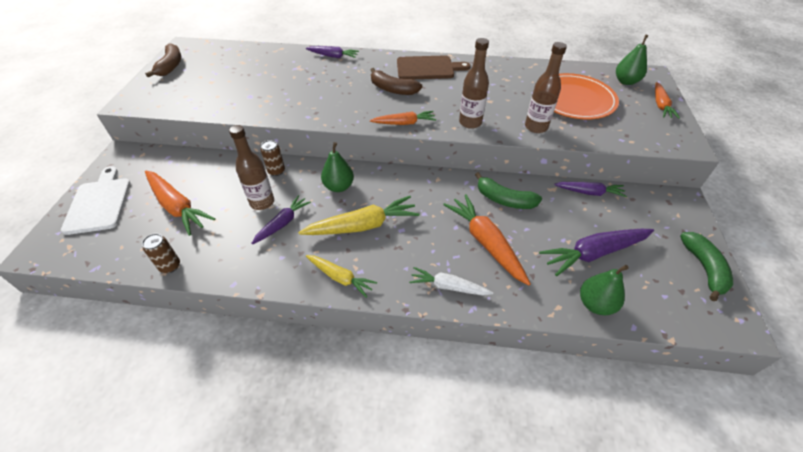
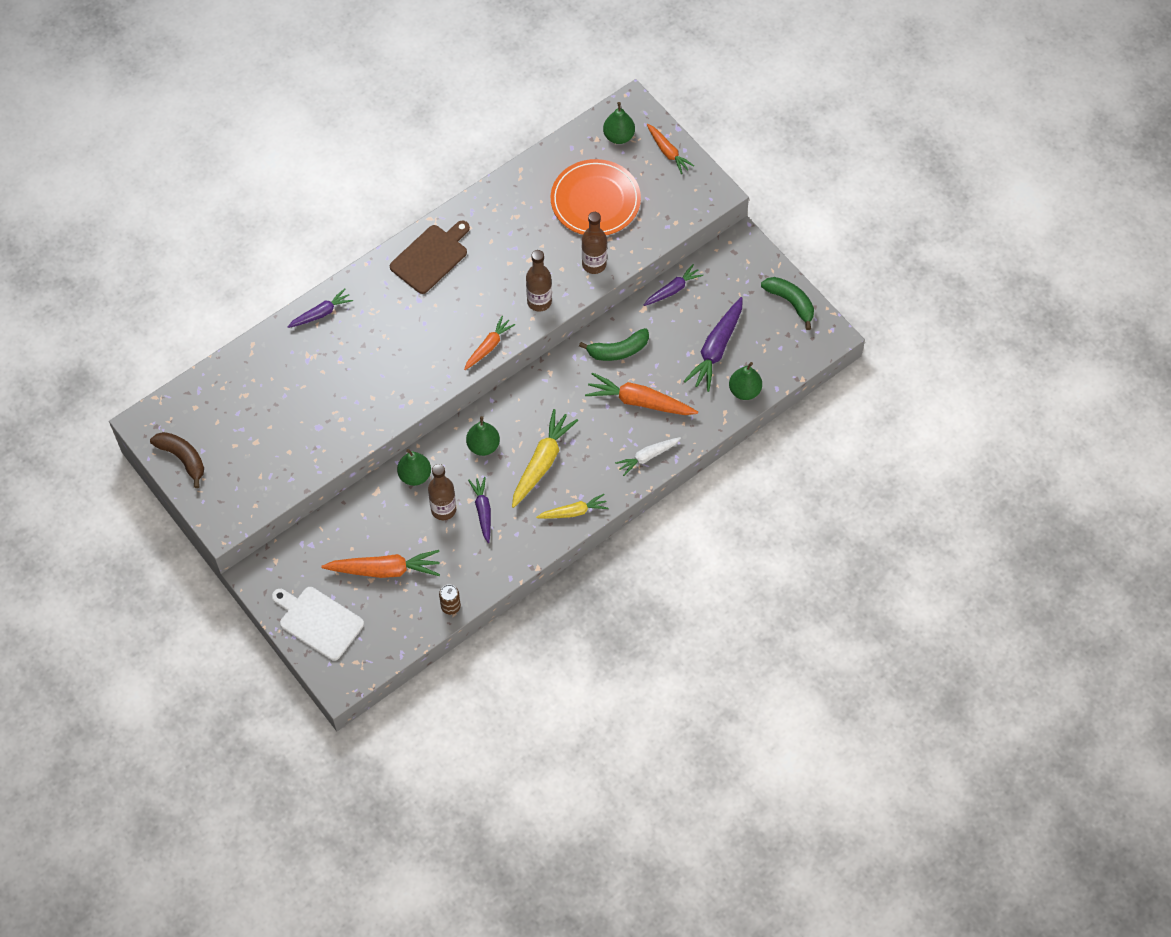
camera: 45 degrees left, 15 degrees up
brown can [261,140,285,176] -> green pear [397,449,431,486]
brown banana [370,68,423,95] -> none

